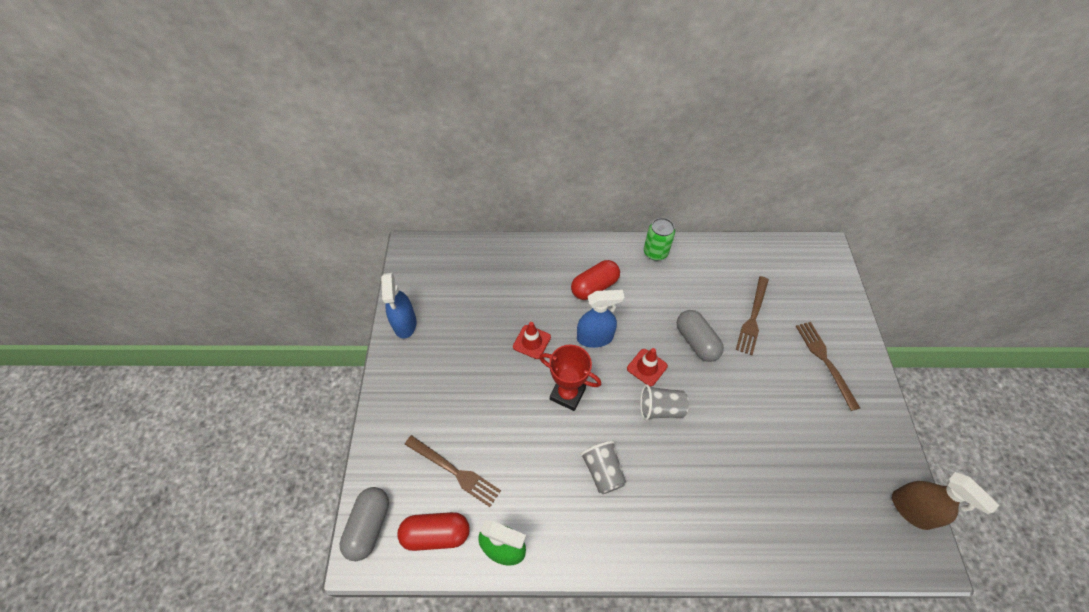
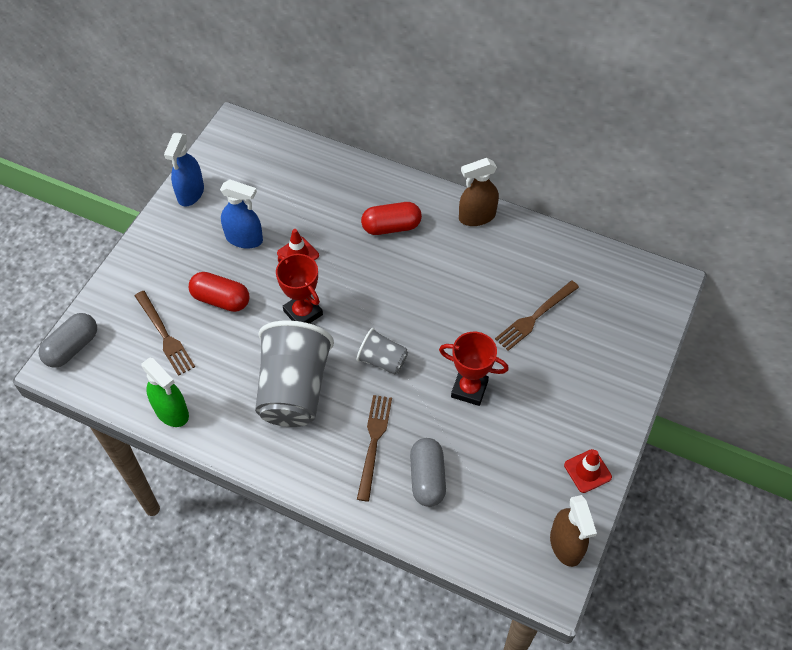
camera: 25 degrees right, 0 degrees up
red capsule [397,512,470,551] -> red capsule moved to [189,272,249,312]
blue spray bottle [577,290,625,348] -> blue spray bottle moved to [220,180,263,249]
grey cup [580,441,626,494] -> grey cup [255,320,334,427], size x2.00
red traffic cone [627,348,668,386] -> red traffic cone moved to [564,449,612,493]
green can [644,218,675,261] -> brown spray bottle [459,158,499,226]
grey capsule [677,310,724,362] -> grey capsule moved to [410,438,446,507]
brown fork [796,322,860,411] -> brown fork moved to [357,395,392,502]
none -> red trophy [439,332,509,406]

